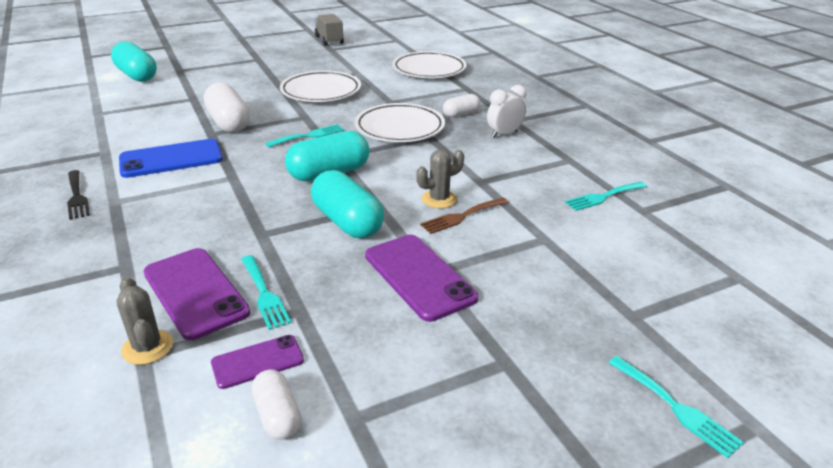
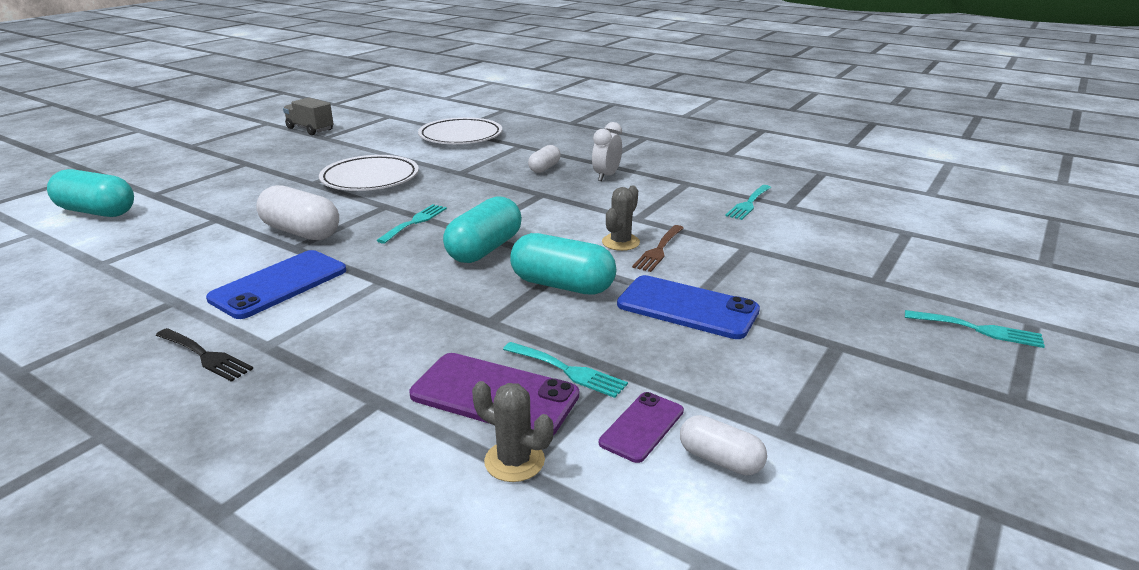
camera: 30 degrees left, 5 degrees down
white plate [355,103,445,142] -> none
purple phone [365,235,478,322] -> blue phone [617,275,760,339]

